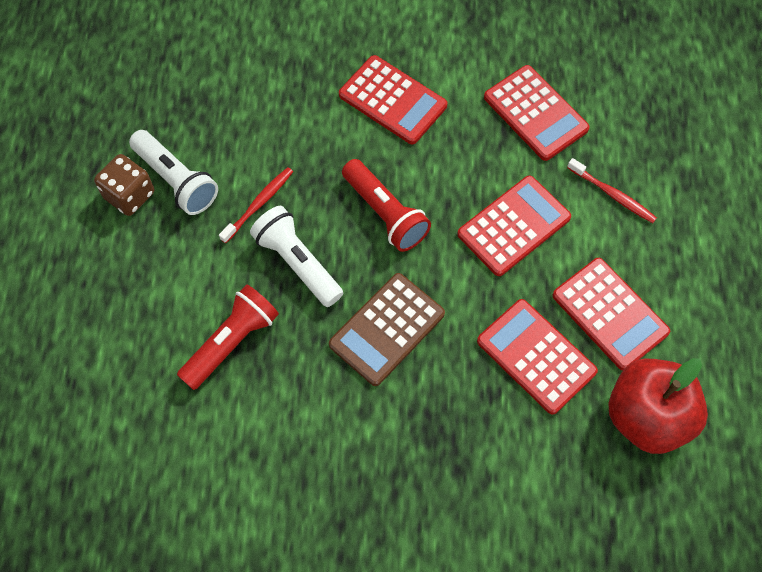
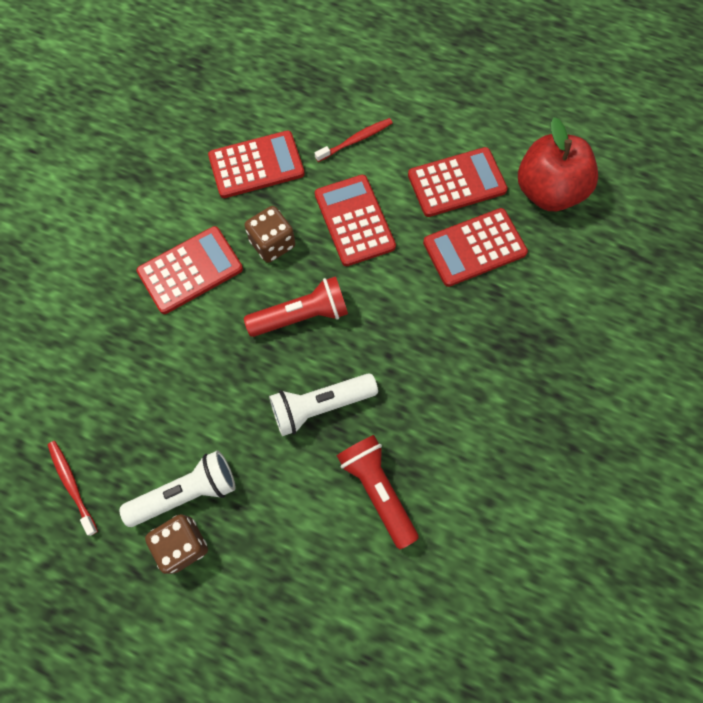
camera: 70 degrees left, 5 degrees up
red toothbrush [219,167,293,243] -> red toothbrush moved to [47,441,98,536]
brown calculator [329,273,445,386] -> none
none -> brown dice [245,206,295,263]

